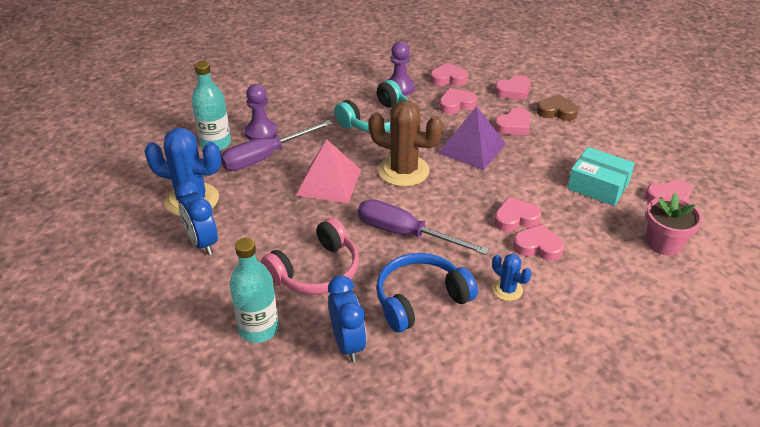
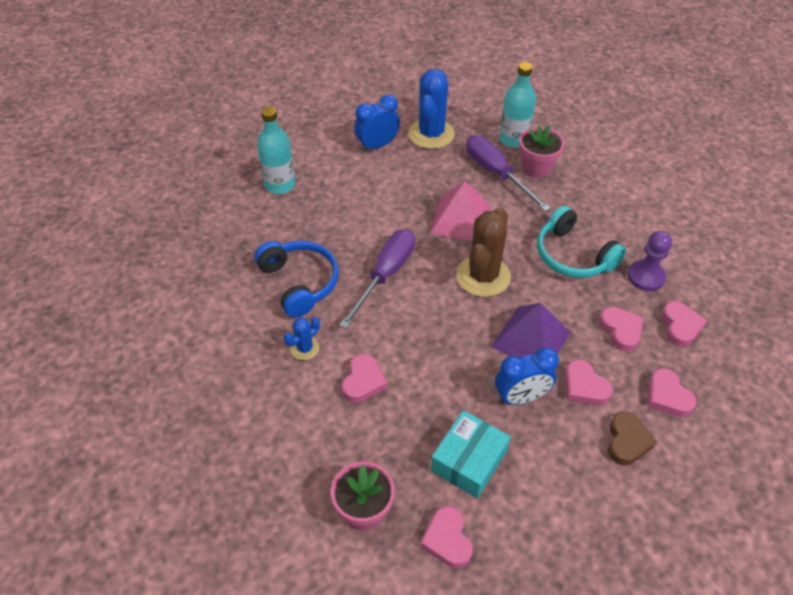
camera: 90 degrees right, 10 degrees up
purple pawn [245,84,277,140] -> pink flower pot [519,126,564,178]
pink headphones [261,218,359,295] -> none
blue clock [328,275,366,362] -> blue clock moved to [495,348,559,405]
pink heart [494,197,541,232] -> none

